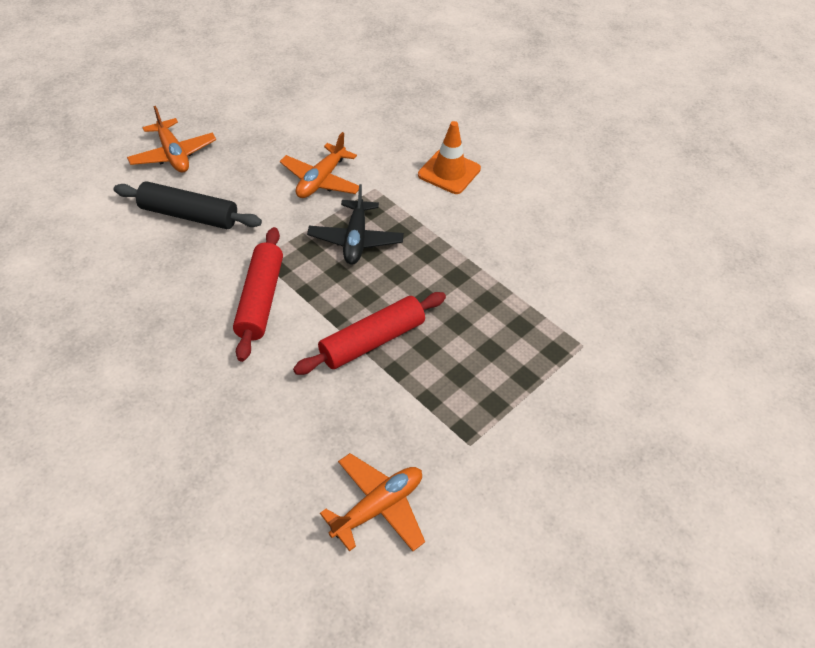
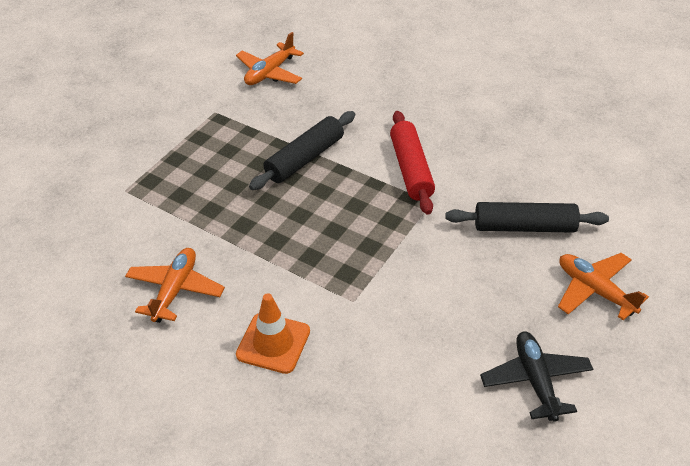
camera: 170 degrees right, 5 degrees down
orange plane [280,132,359,198] -> orange plane moved to [125,248,225,323]
red rolling pin [293,292,446,375] -> black rolling pin [249,111,355,190]
black plane [307,184,404,265] -> black plane moved to [480,331,593,422]

